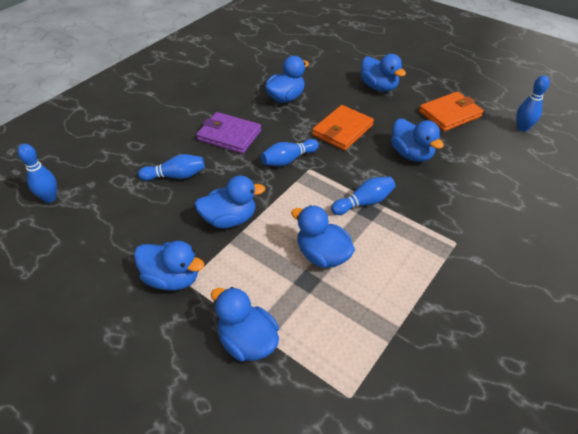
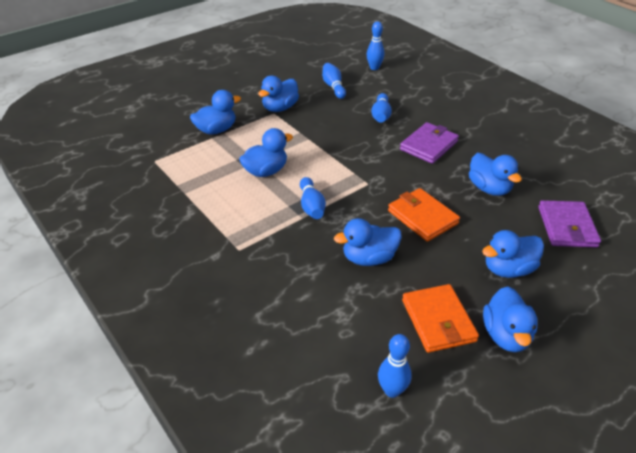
camera: 105 degrees right, 5 degrees down
blue duck [195,176,265,228] -> blue duck moved to [483,286,538,352]
blue bowling pin [261,139,319,166] -> blue bowling pin moved to [322,63,346,99]
none -> purple wallet [538,200,601,247]

